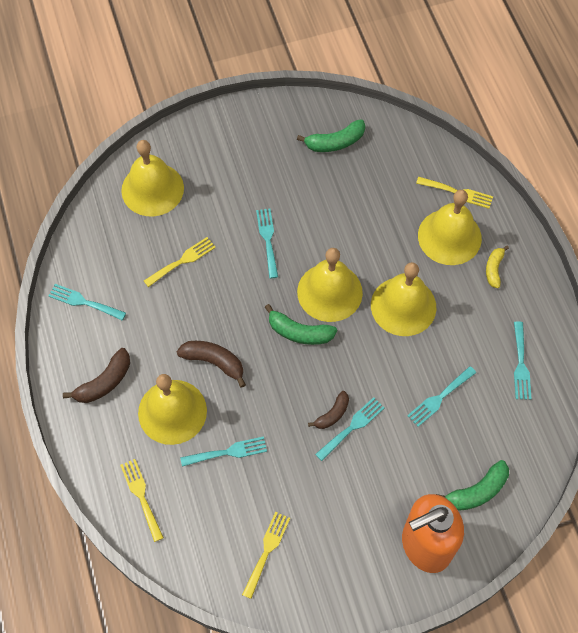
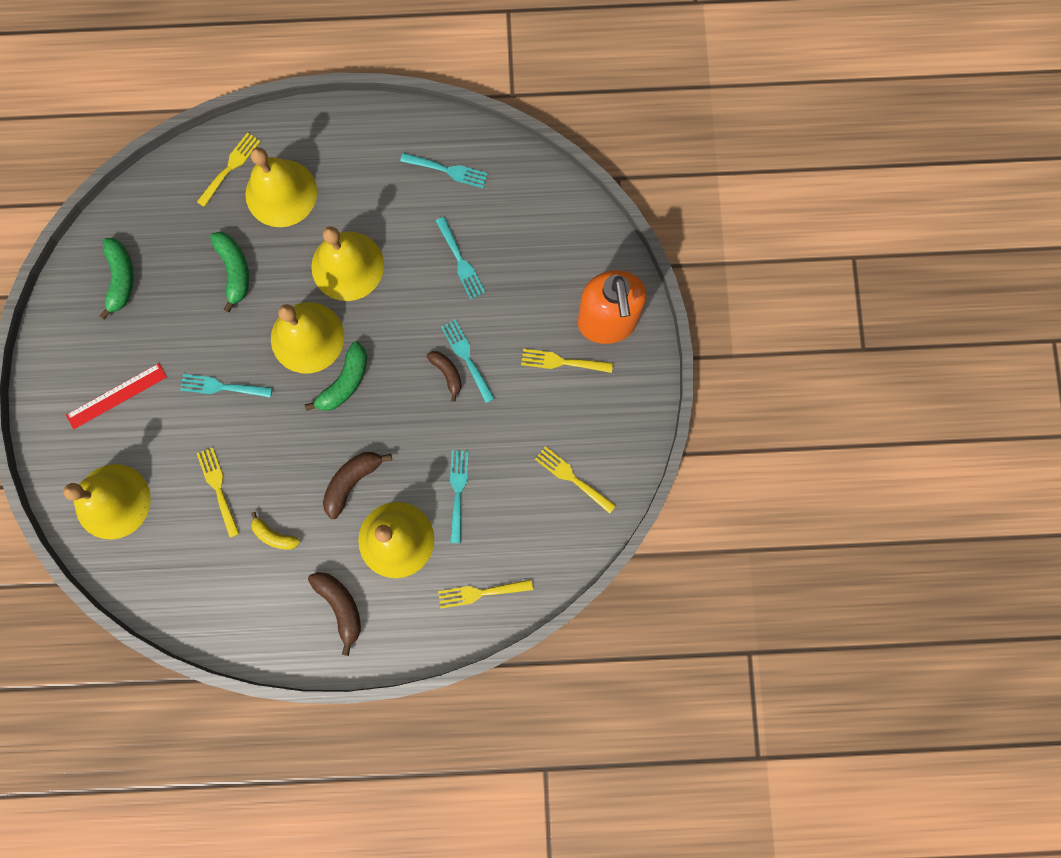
camera: 75 degrees left, 15 degrees up
turquoise fork [49,284,126,320] -> none
green banana [436,460,509,511] -> green banana moved to [210,232,249,313]
yellow banana [486,246,509,288] -> yellow banana moved to [251,512,300,550]
none -> red ruler [66,363,167,429]
none -> yellow fork [521,349,613,373]

